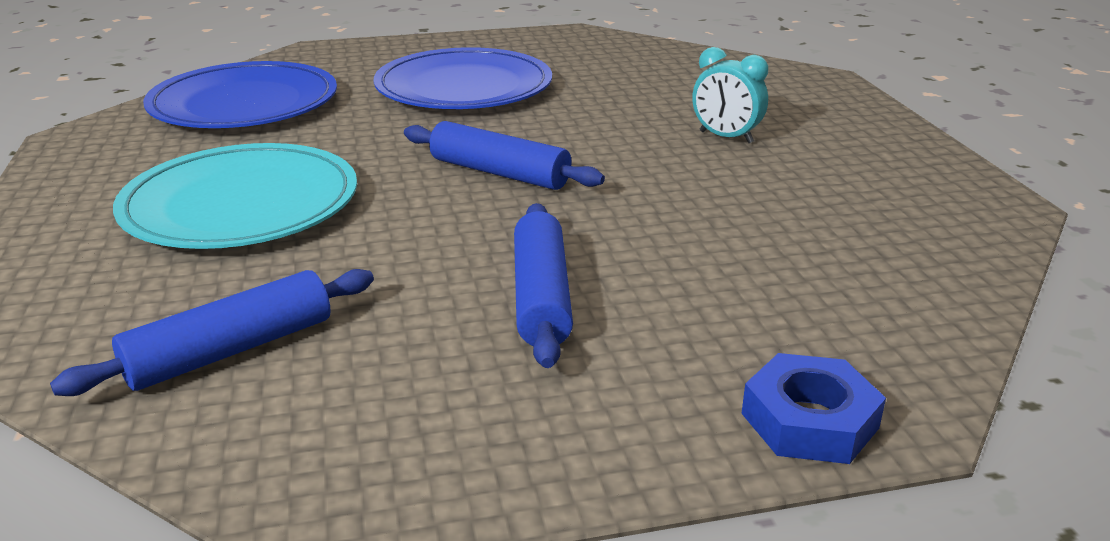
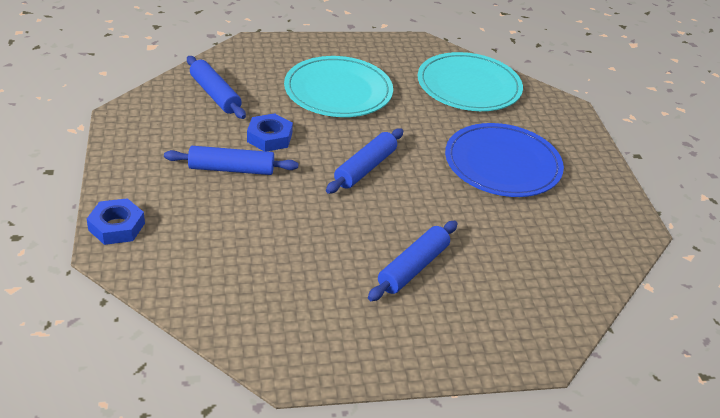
camera: 90 degrees right, 10 degrees up
blue plate [143,61,337,128] -> turquoise plate [417,52,523,111]
turquoise clock [692,47,768,143] -> blue rolling pin [368,221,458,301]
none -> blue nut [247,113,293,151]

